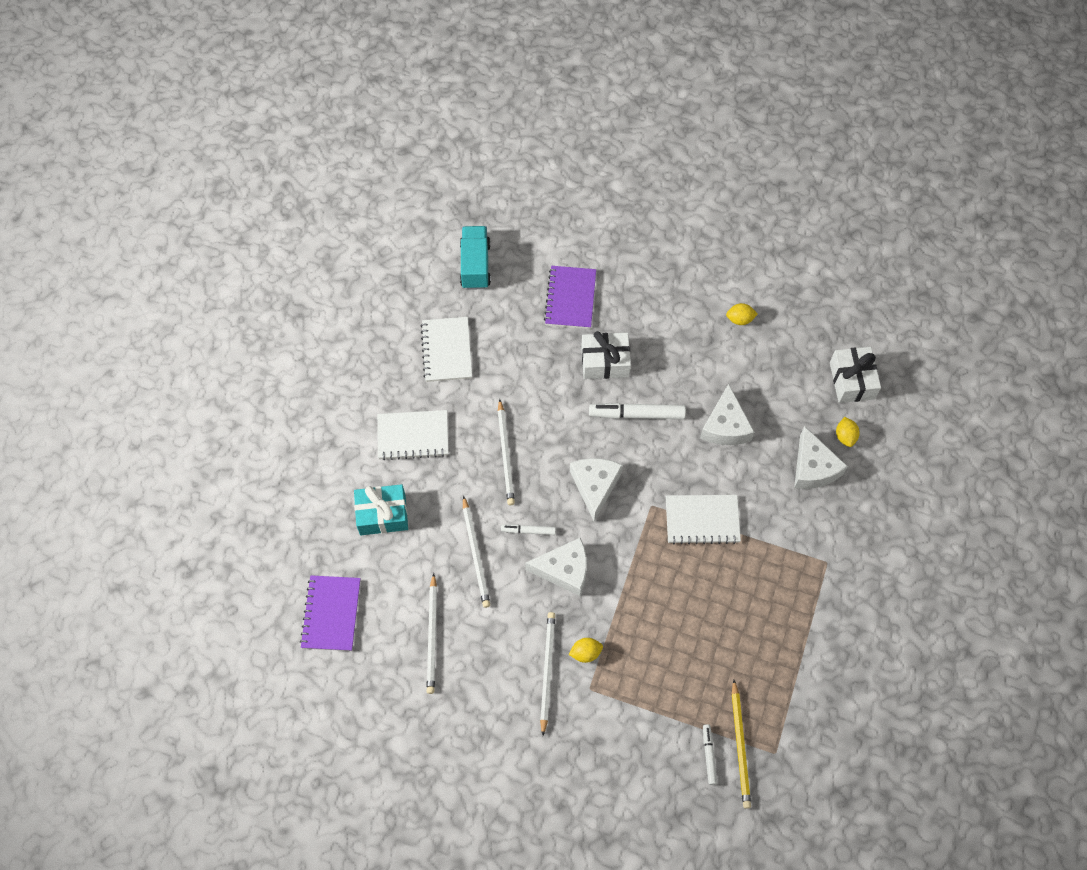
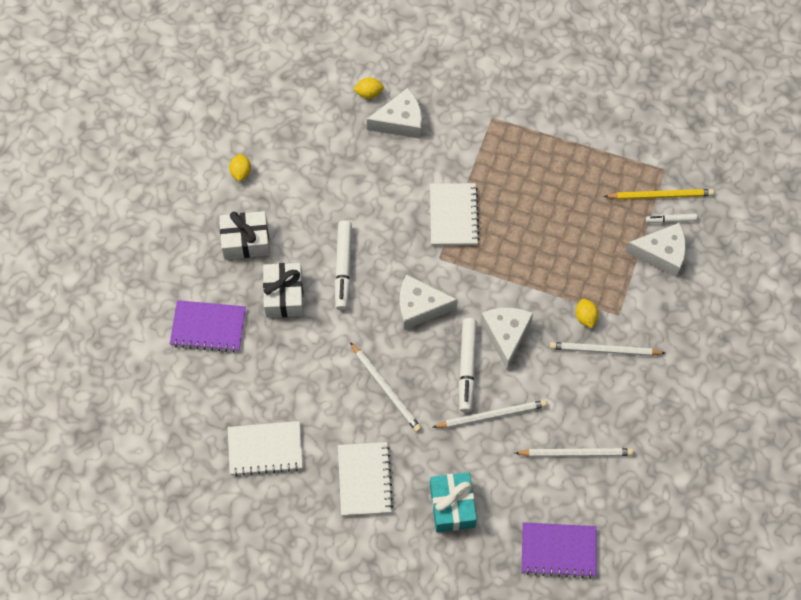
camera: 90 degrees left, 0 degrees up
turquoise truck [460,226,491,290] -> none
white pencil [498,399,515,505] -> white pencil turned 60 degrees clockwise [350,342,422,432]
white marker [501,524,556,535] -> white marker [459,318,477,413], size x1.83
white cheese [700,383,754,445] -> white cheese moved to [626,223,686,277]
white gift [830,347,881,403] -> white gift moved to [219,211,270,260]

